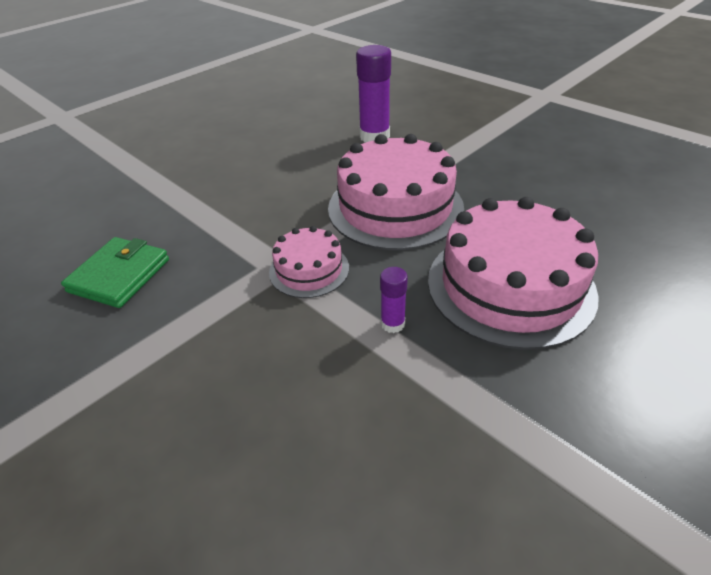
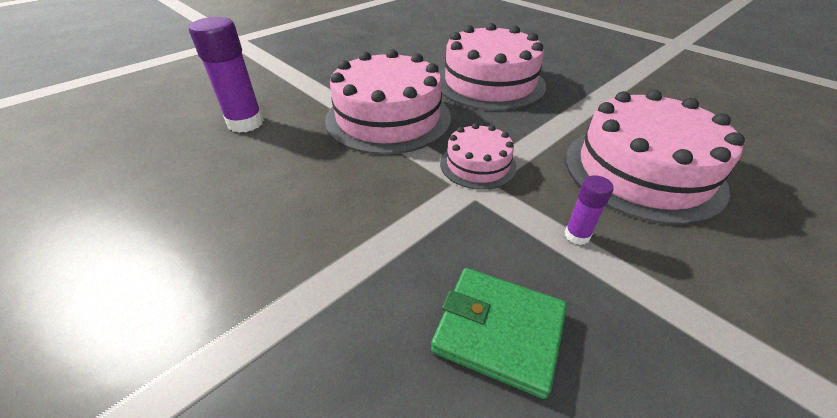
camera: 90 degrees left, 0 degrees up
purple glue stick [380,267,408,333] -> purple glue stick moved to [565,175,614,245]
none -> pink cake [566,90,745,225]

